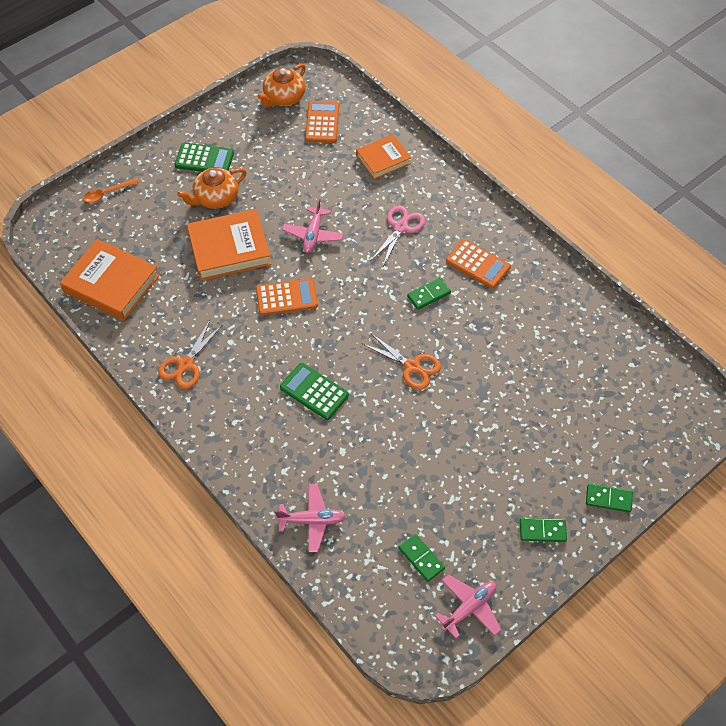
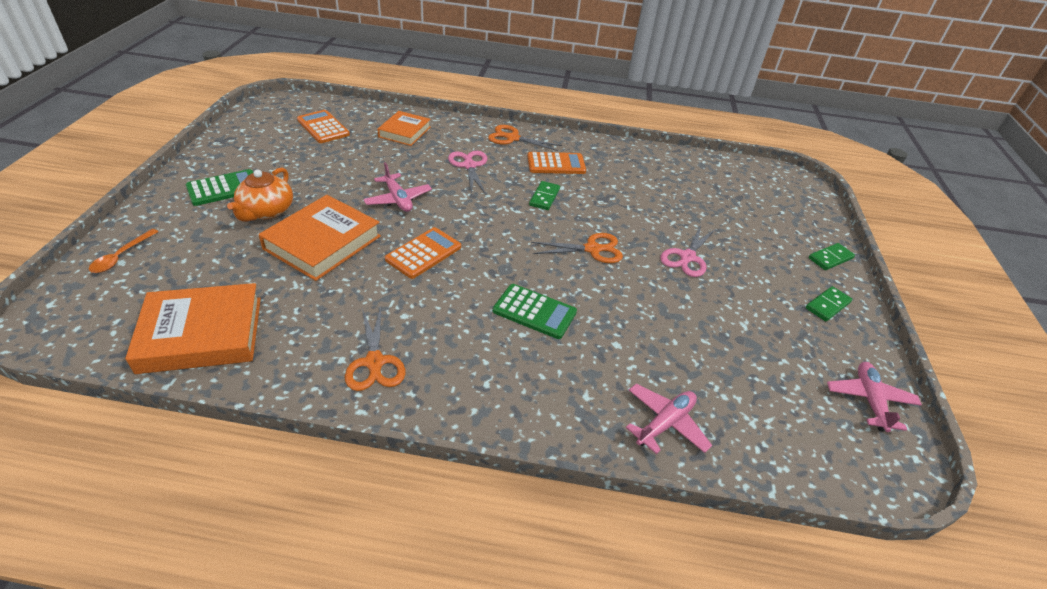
camera: 45 degrees left, 15 degrees down
orange teapot [258,63,306,107] -> none
green calculator [280,363,349,420] -> green calculator turned 150 degrees counterclockwise [493,284,577,339]
green domino [399,534,445,582] -> none
none -> orange scissors [488,125,562,151]
none -> pink scissors [660,225,716,277]

